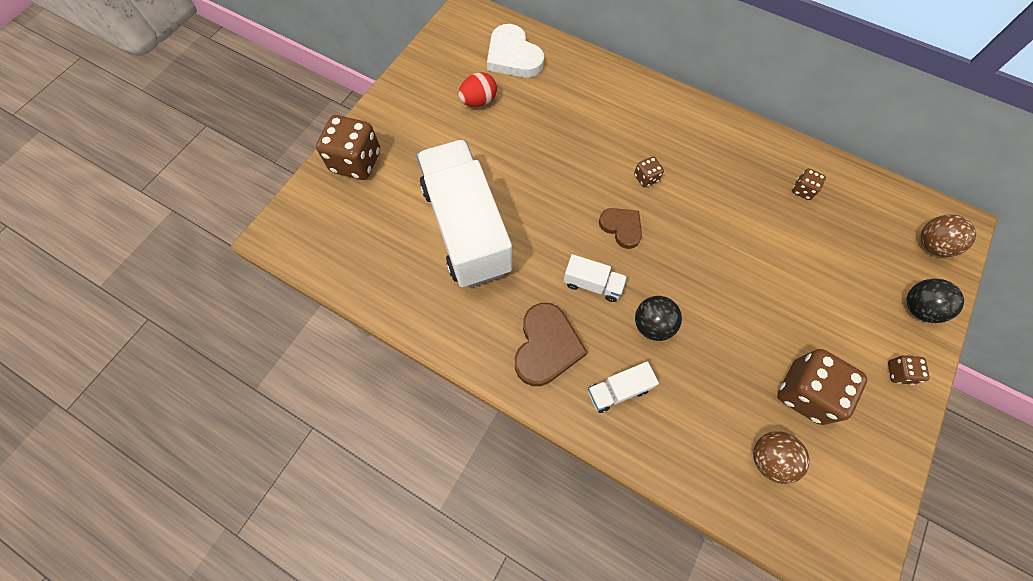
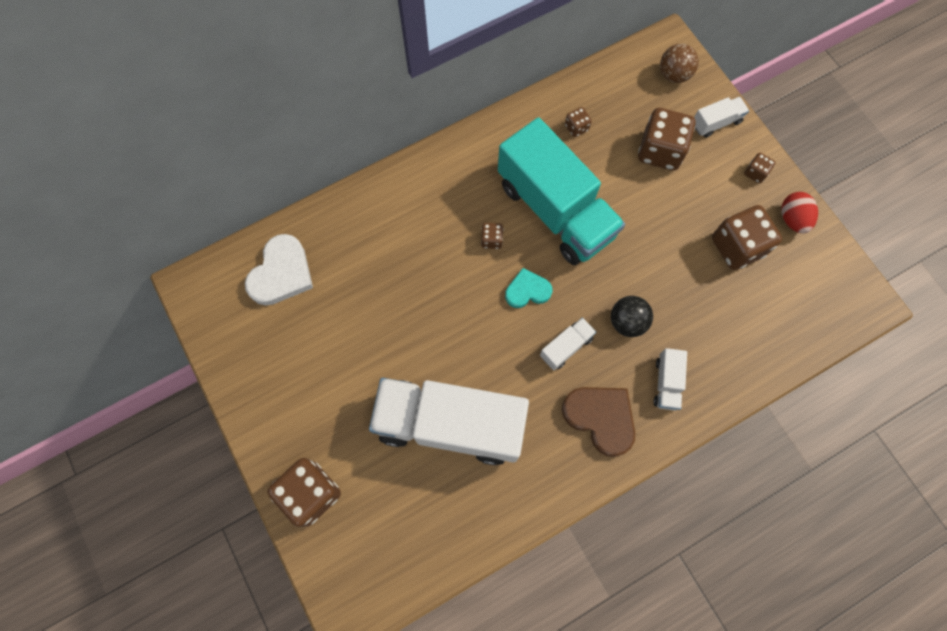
camera: 60 degrees left, 5 degrees up
red egg [458,72,497,107] -> red egg moved to [781,192,818,233]
white heart [487,24,544,77] -> white heart turned 60 degrees counterclockwise [245,234,313,306]
brown heart [599,208,642,249] -> turquoise heart [505,268,553,308]
brown ball [753,431,810,484] -> none
black ball [907,278,964,323] -> white truck [694,97,749,138]
none -> turquoise truck [498,117,625,265]
none -> brown dice [638,108,695,170]

